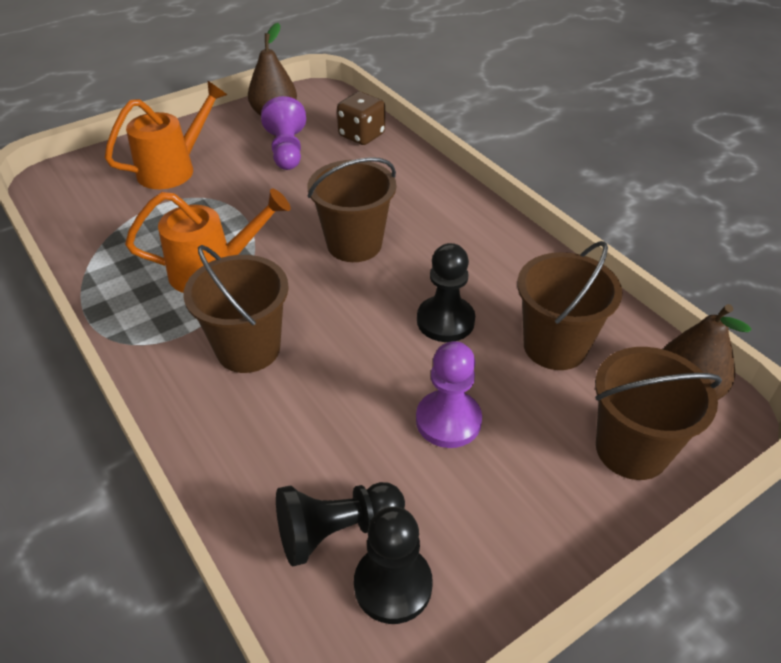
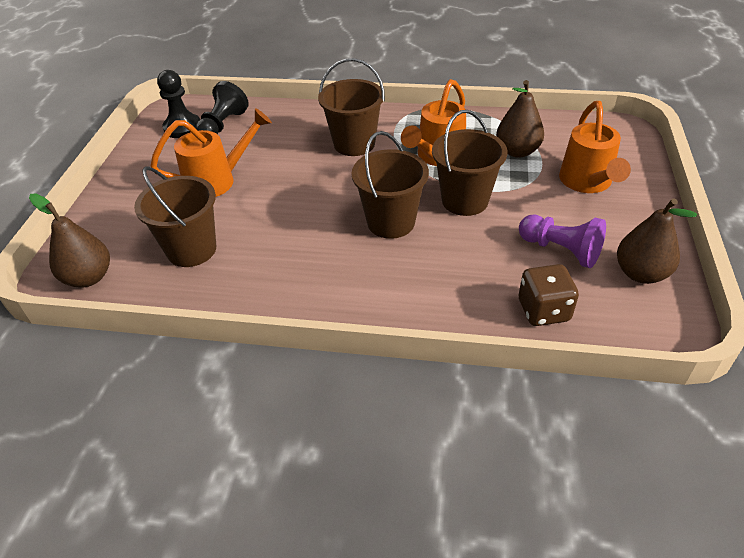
camera: 135 degrees right, 0 degrees up
purple pawn [416,341,482,448] -> orange watering can [150,108,272,197]
black pawn [417,243,475,342] -> none
brown bucket [595,347,722,480] -> brown bucket moved to [432,110,507,216]
none -> brown pear [496,80,544,158]

